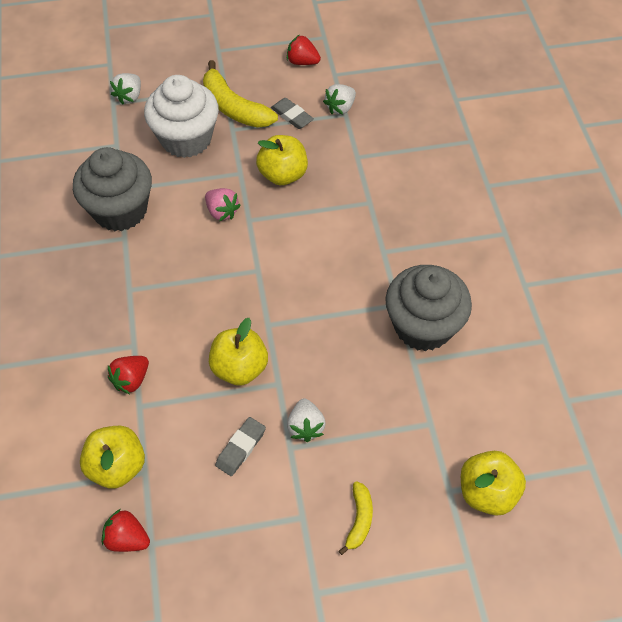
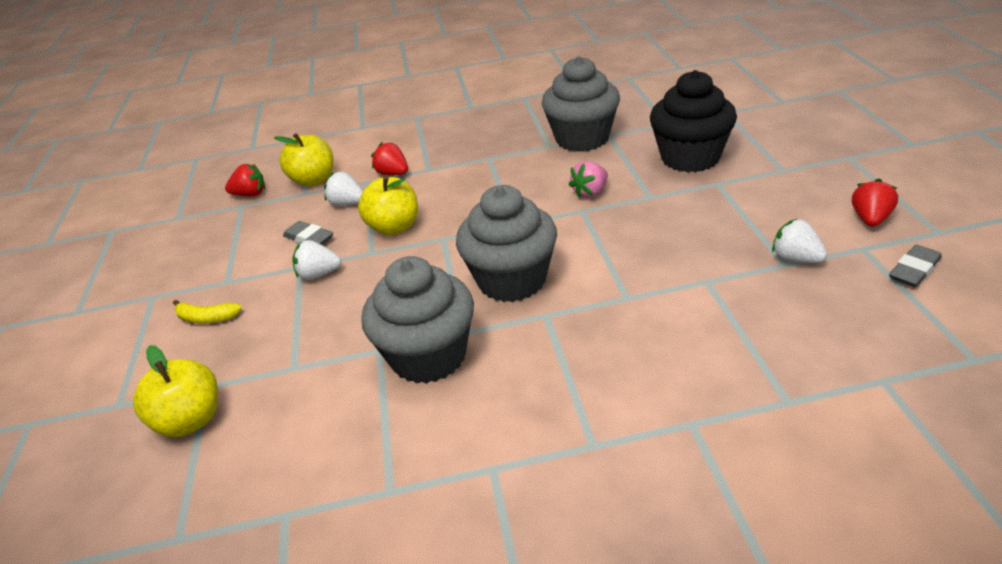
camera: 95 degrees right, 20 degrees down
red strawberry [102,509,150,552] -> red strawberry turned 60 degrees clockwise [225,164,265,196]
white strawberry [110,73,141,105] -> white strawberry moved to [324,172,363,206]
white cupcake [144,75,219,158] -> black cupcake [650,70,737,172]
yellow banana [203,60,278,128] -> none
yellow apple [256,135,308,185] -> none
grey eraser [271,98,314,129] -> grey eraser moved to [889,245,942,287]
none -> grey cupcake [456,185,557,302]

